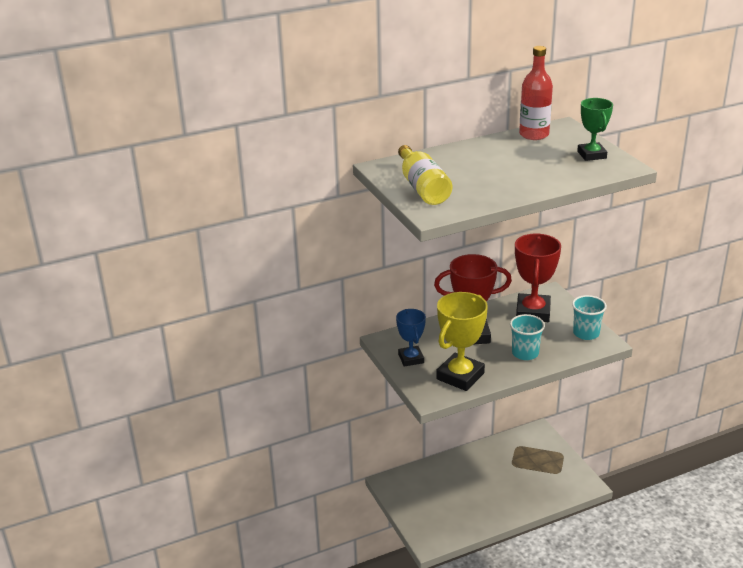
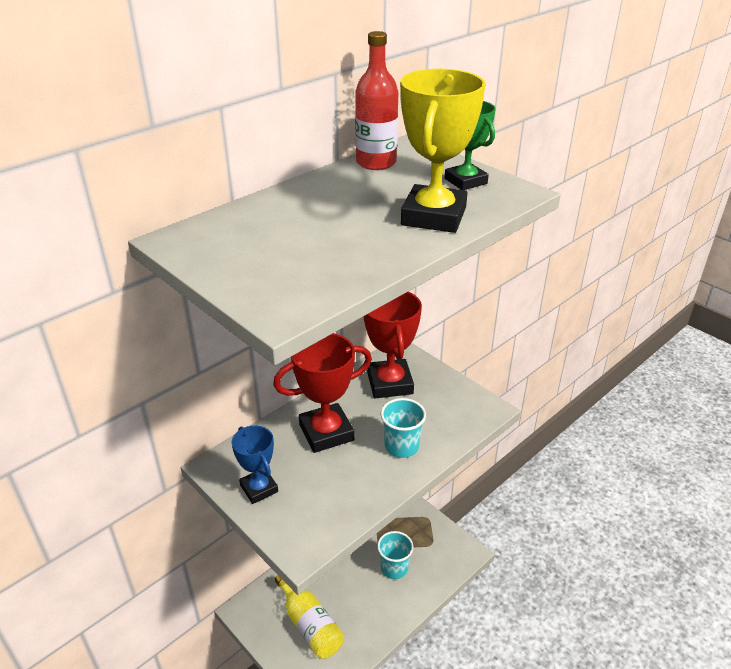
camera: 20 degrees left, 5 degrees up
yellow bottle [398,145,452,205] -> yellow bottle moved to [275,575,344,659]
yellow trophy [436,292,488,391] -> yellow trophy moved to [400,69,486,233]
turquoise cup [572,295,607,340] -> turquoise cup moved to [377,531,414,579]

